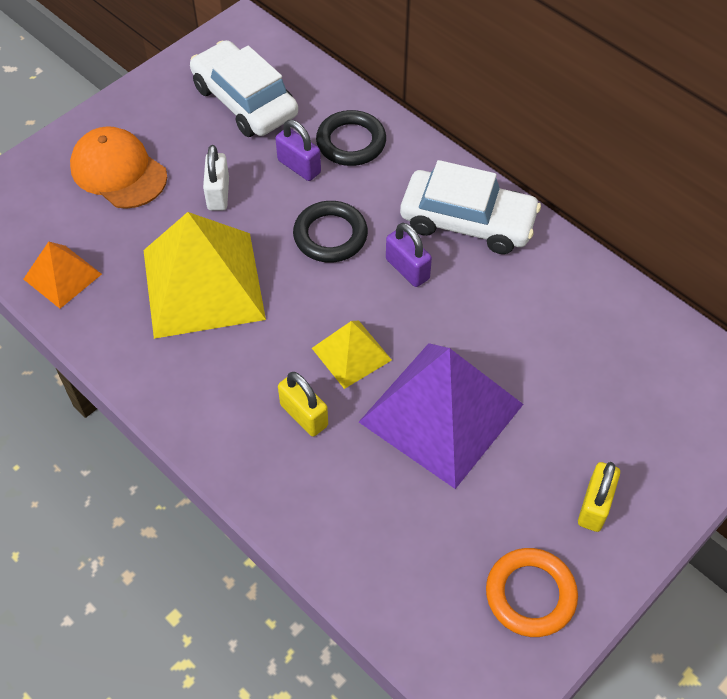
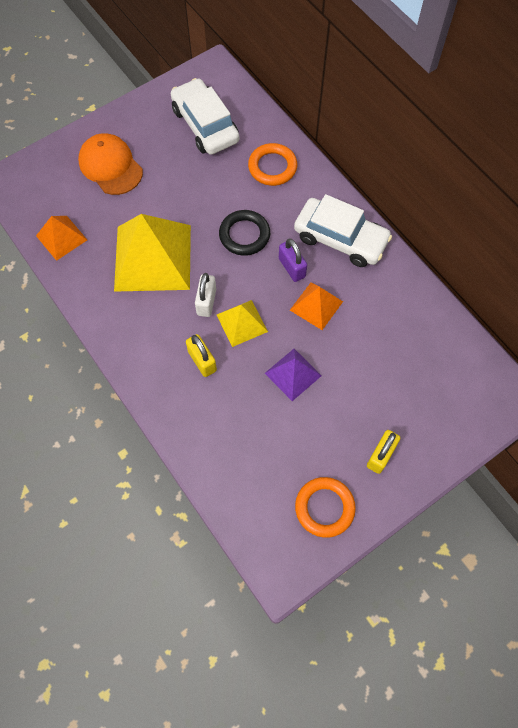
camera: 10 degrees right, 10 degrees up
white padlock [203,145,229,211] -> white padlock moved to [195,273,216,317]
purple padlock [275,120,321,181] -> none
black ring [316,110,386,166] -> orange ring [248,143,297,186]
purple pyramid [359,343,524,489] -> purple pyramid [265,349,321,401], size x0.51
none -> orange pyramid [290,282,343,330]

